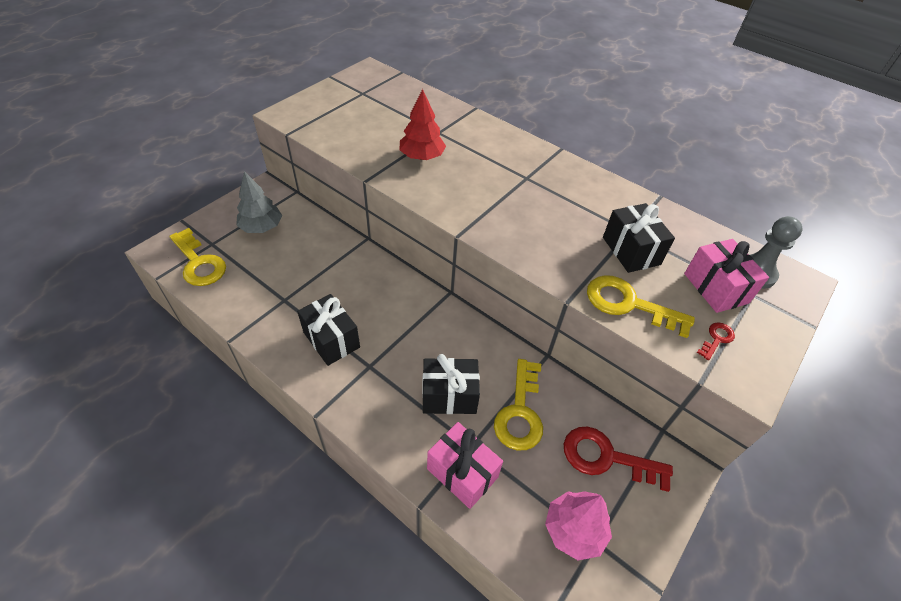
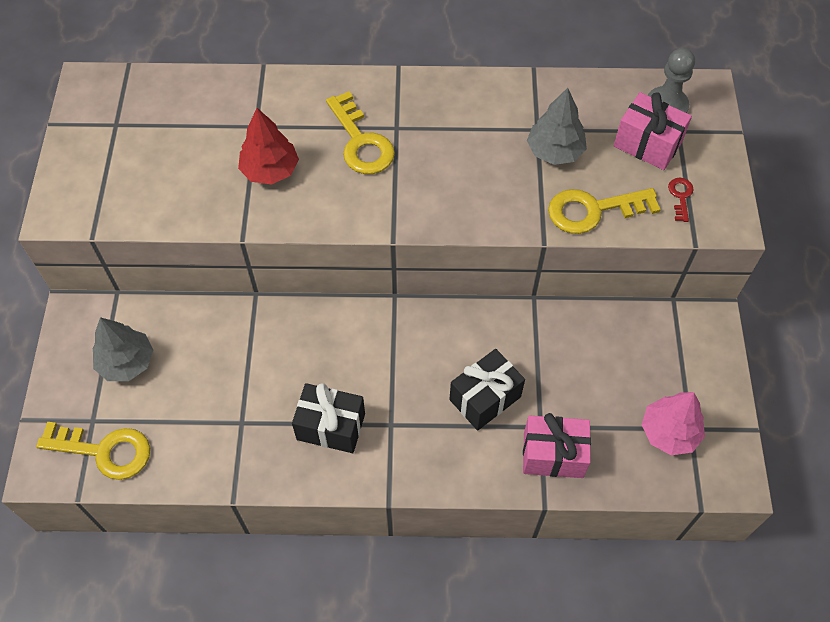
camera: 35 degrees left, 10 degrees up
yellow key [494,359,543,450] -> yellow key moved to [326,91,395,174]
red key [564,427,673,492] -> none
black gift [603,203,675,273] -> grey tree [527,88,587,165]

